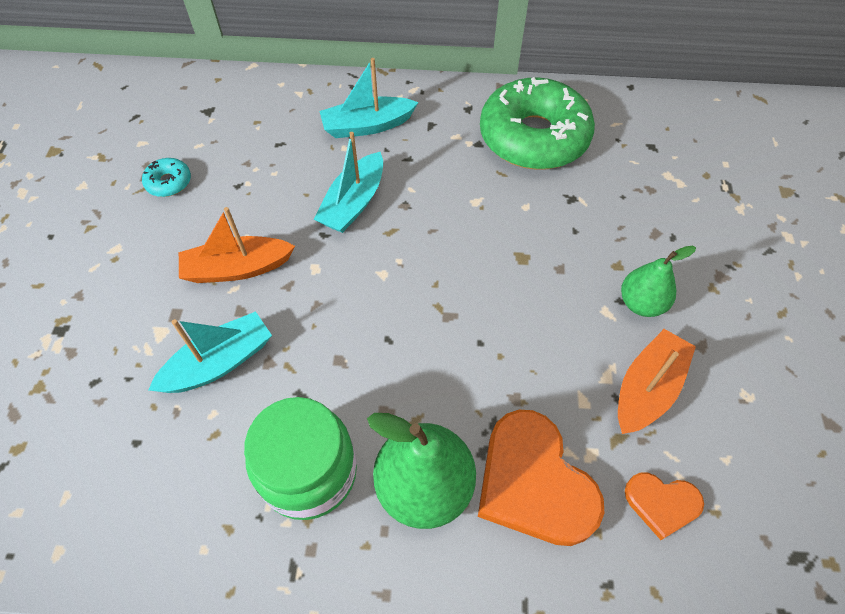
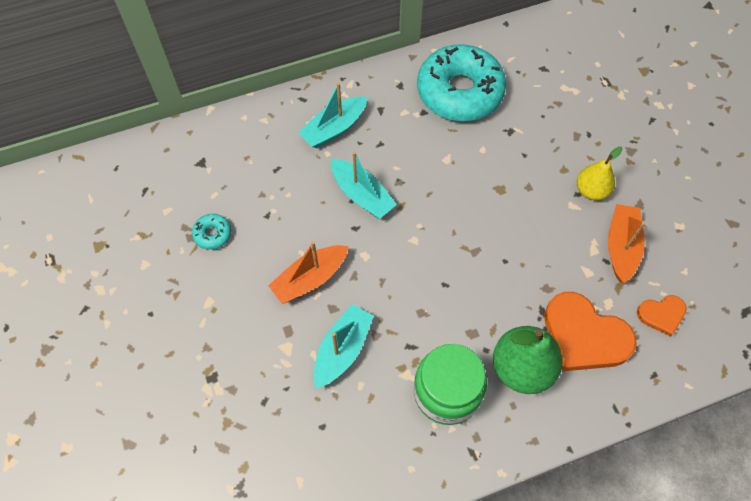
camera: 25 degrees left, 5 degrees up
turquoise boat [314,132,383,233] -> turquoise boat turned 45 degrees counterclockwise [331,152,397,219]
green donut [480,77,595,170] -> turquoise donut [417,45,506,121]
green pear [621,246,696,317] -> yellow pear [577,147,623,200]

